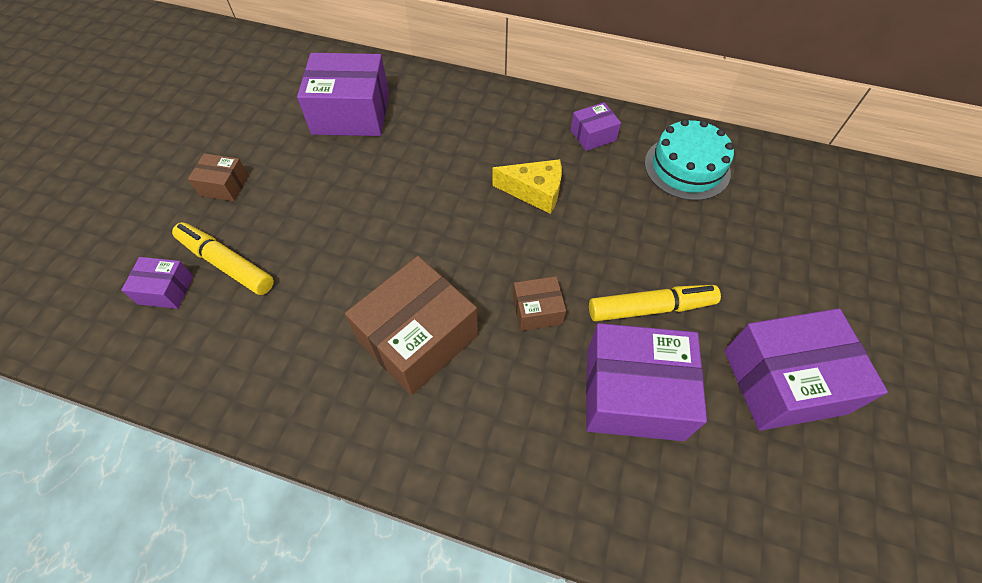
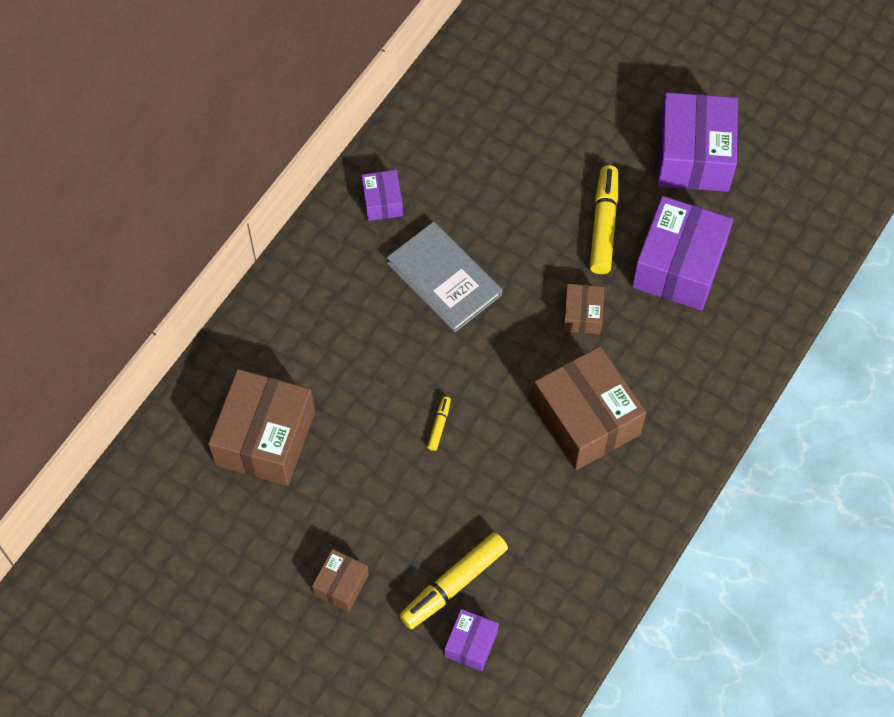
camera: 75 degrees left, 5 degrees up
purple box [297,53,389,136] -> brown box [208,369,315,486]
yellow cheese [492,159,562,214] -> grey book [387,222,502,332]
turquoise cake [645,119,734,201] -> none
none -> yellow marker [427,396,451,451]

